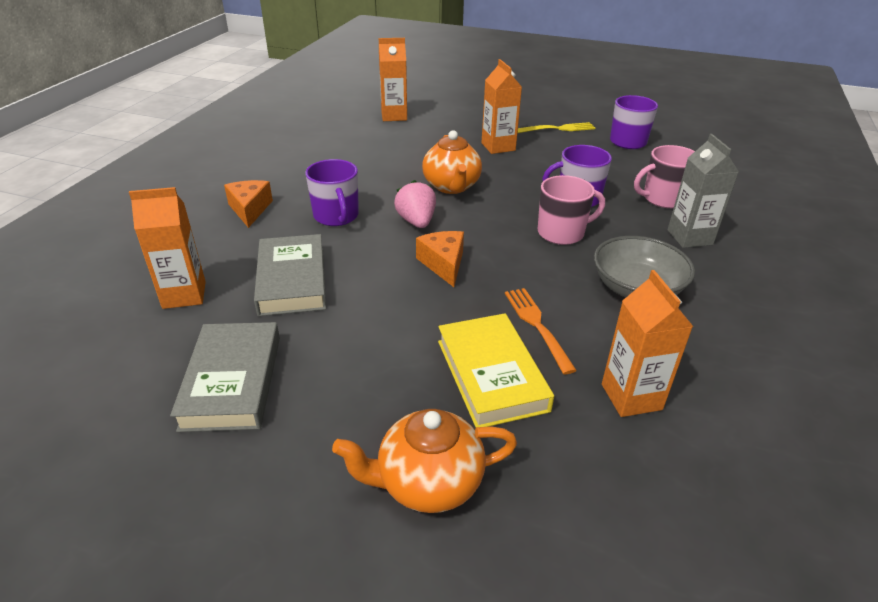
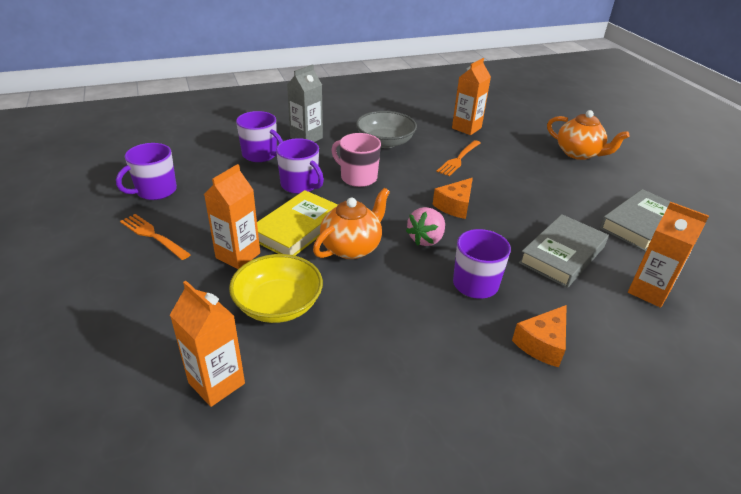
camera: 130 degrees left, 0 degrees up
yellow book [438,313,554,427] -> yellow book moved to [257,190,338,256]
yellow fork [517,122,595,133] -> orange fork [120,214,191,260]
pink mug [634,145,695,208] -> purple mug [236,111,283,162]
none -> yellow bowl [229,254,323,323]

